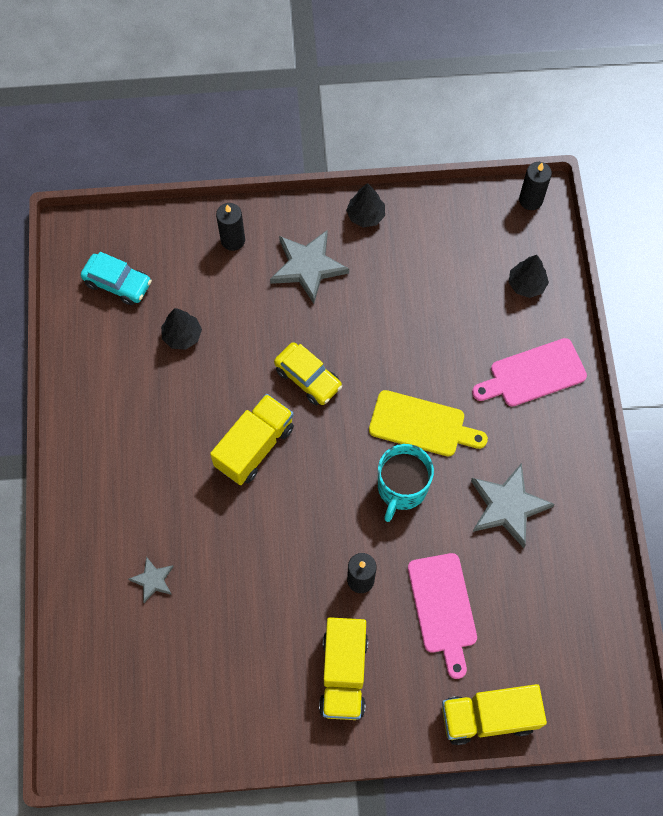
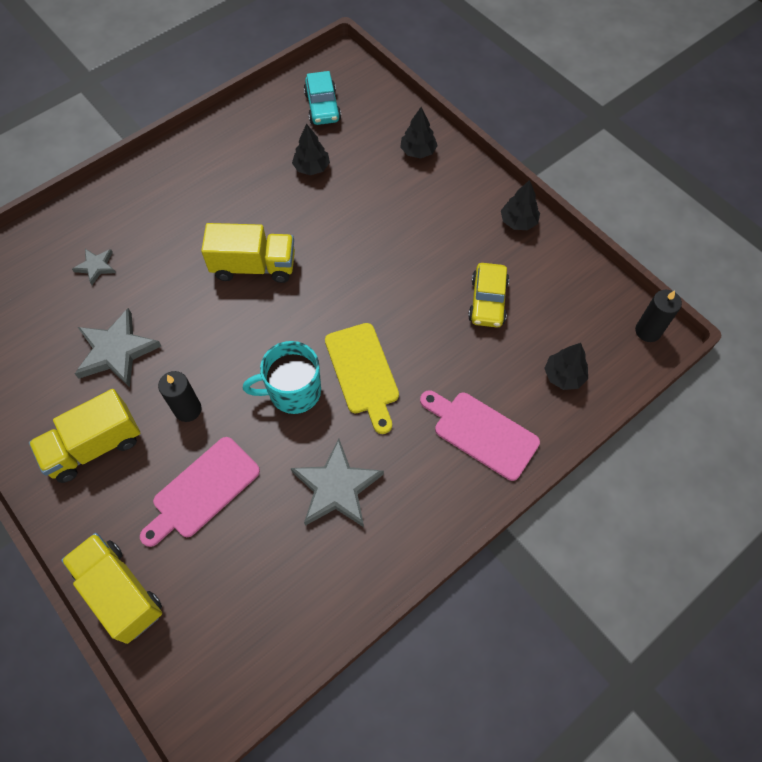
camera: 55 degrees right, 5 degrees down
black candle [216,203,245,251] -> black tree [400,107,438,159]
grey star [270,230,349,304] -> grey star moved to [75,308,161,388]
yellow car [274,342,342,405] -> yellow car moved to [468,263,509,327]

